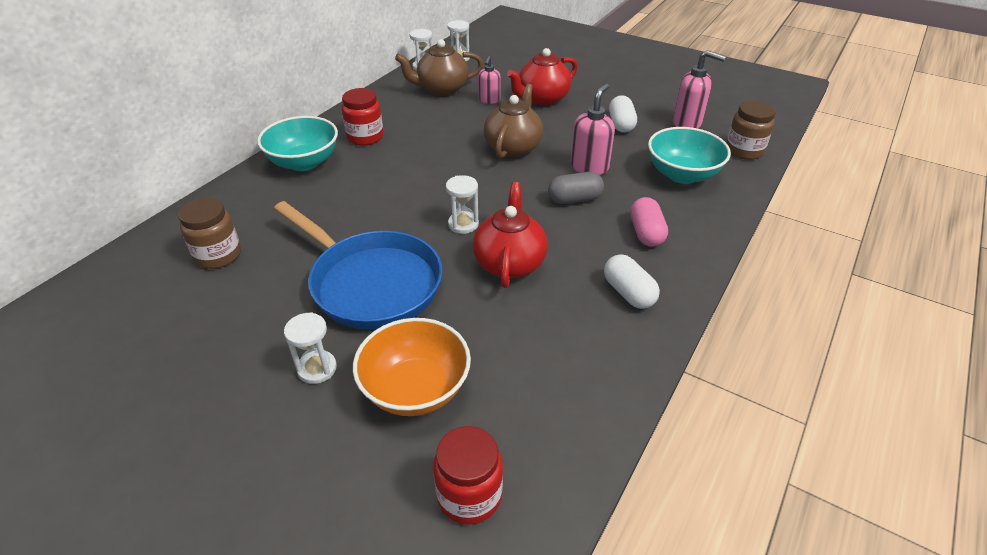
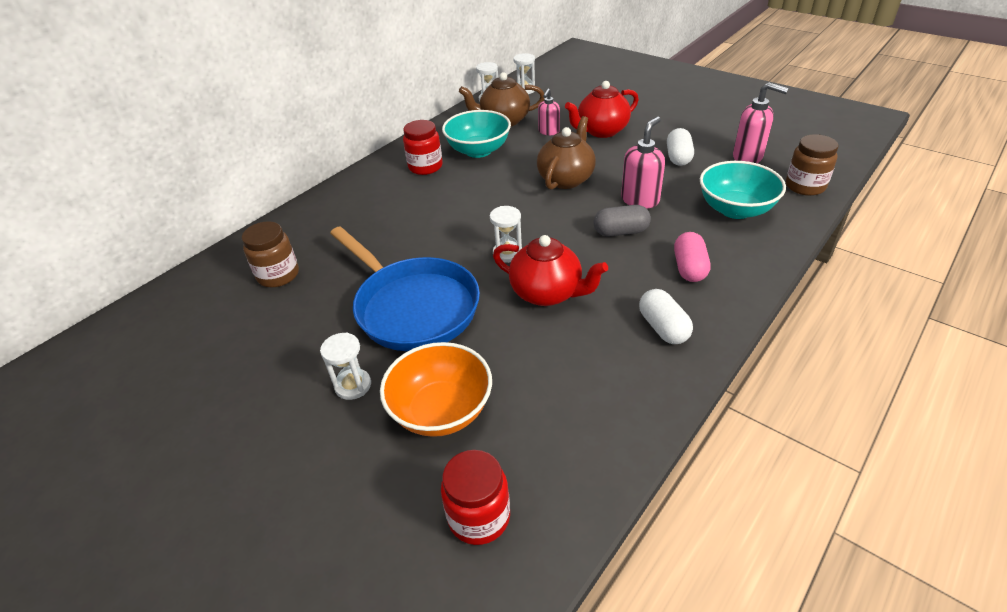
camera: 10 degrees right, 0 degrees up
turquoise bowl [257,116,338,171] -> turquoise bowl moved to [442,110,511,158]
red teapot [473,182,548,288] -> red teapot turned 105 degrees clockwise [493,235,608,306]

